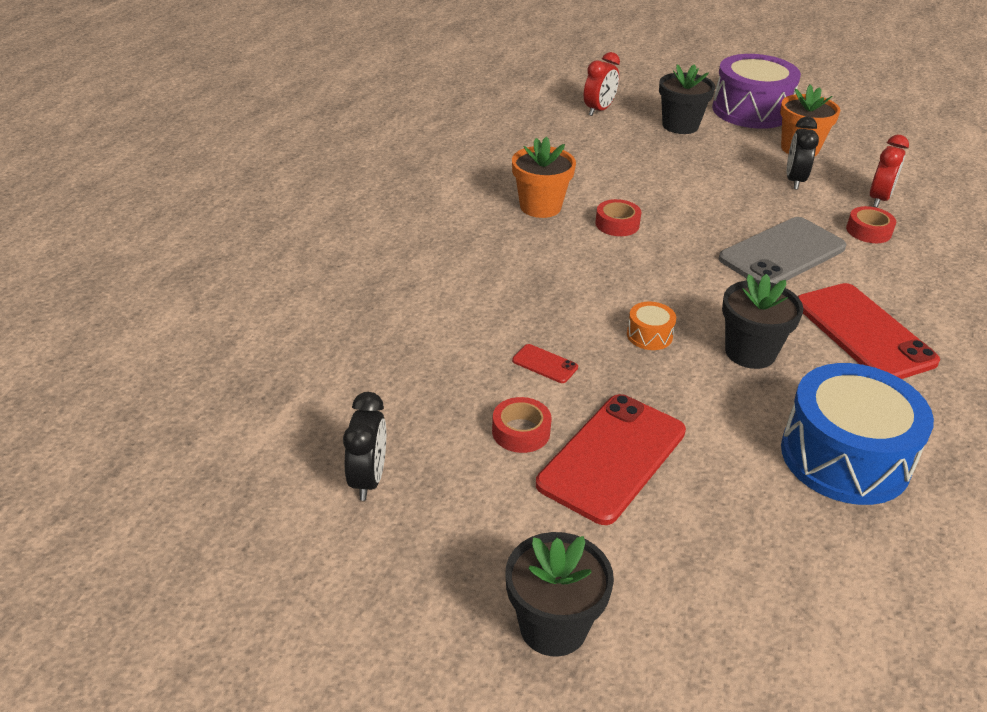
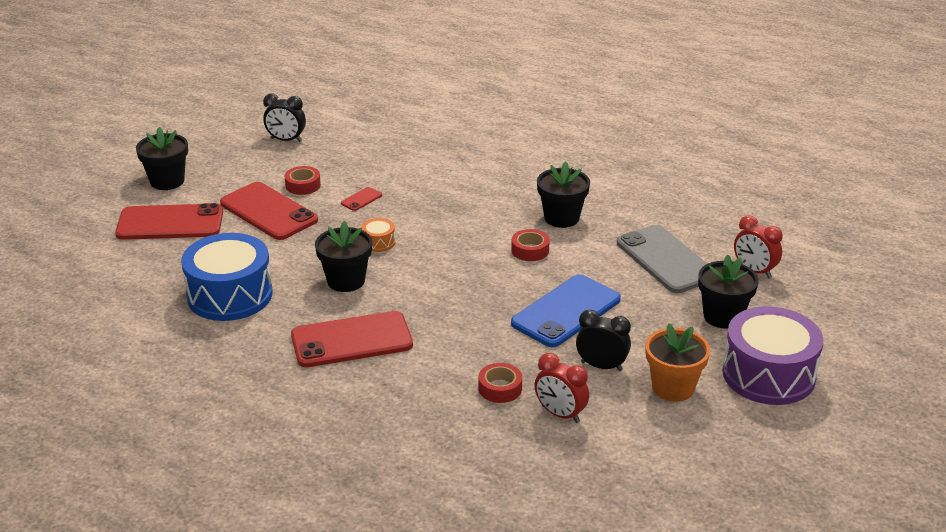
camera: 100 degrees right, 5 degrees down
orange flower pot [512,136,576,218] -> black flower pot [537,162,590,228]
grey phone [719,217,846,284] -> grey phone moved to [617,225,707,293]
none -> red phone [115,203,223,240]
none -> blue phone [511,274,621,347]

